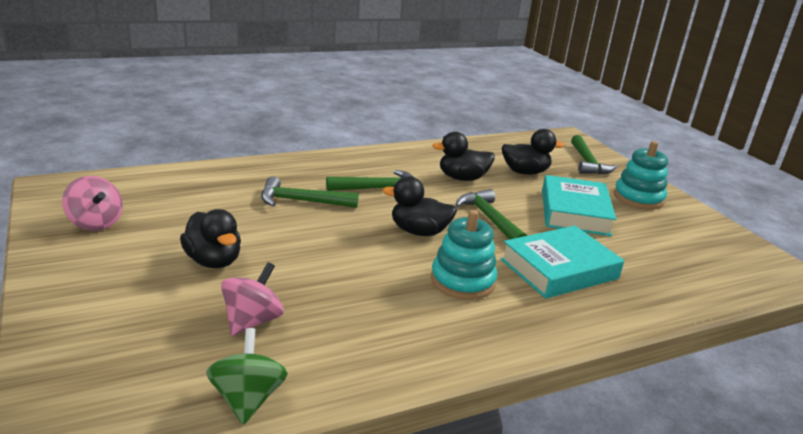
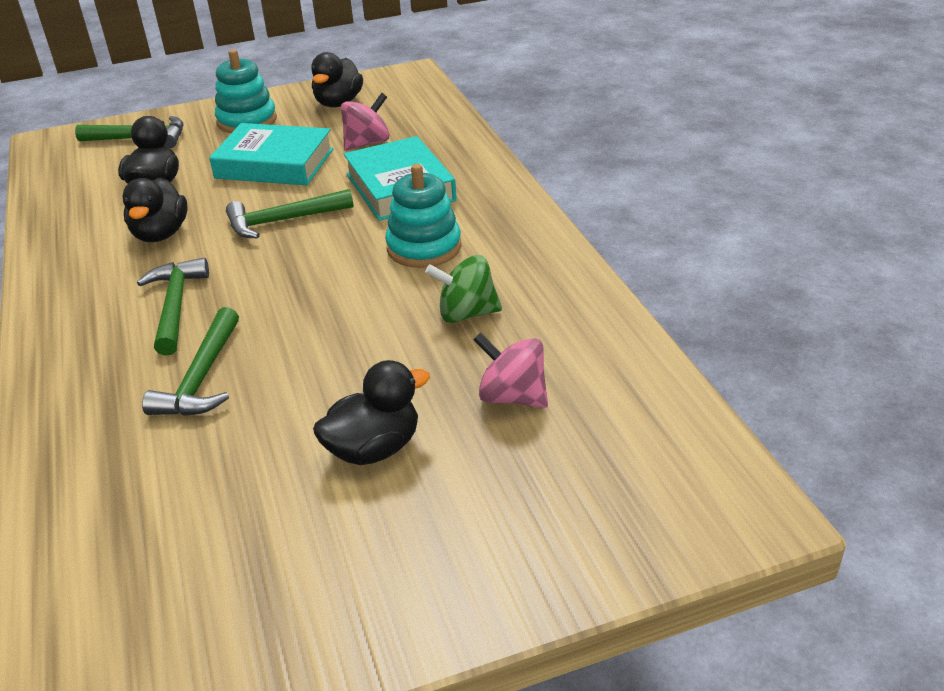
camera: 80 degrees left, 10 degrees up
pink spinning top [62,176,123,231] -> pink spinning top moved to [341,93,389,150]
green spinning top [206,328,288,425] -> green spinning top moved to [425,255,502,323]
black duck [382,176,457,236] -> black duck moved to [311,52,363,107]

